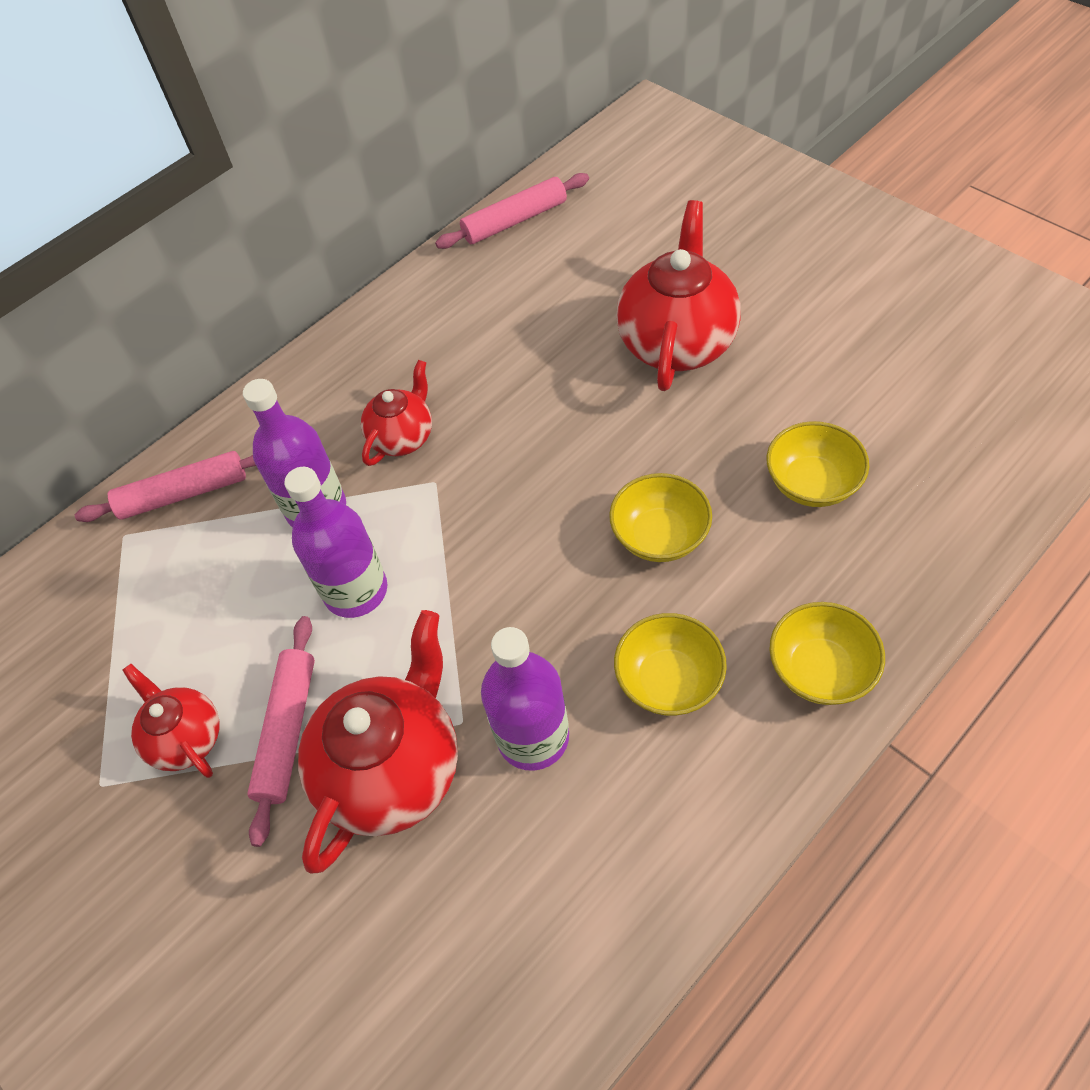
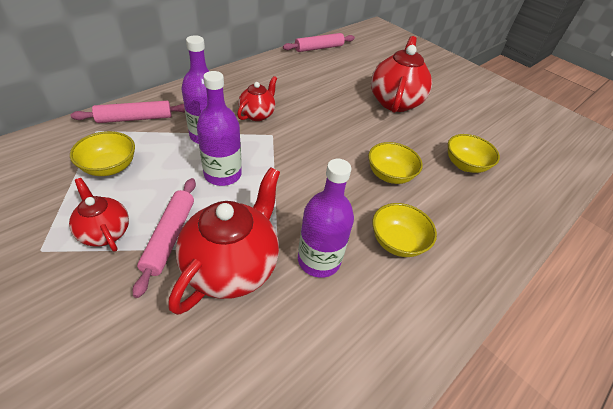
camera: 10 degrees left, 10 degrees down
yellow bowl [769,602,885,705] -> yellow bowl moved to [70,131,135,176]

